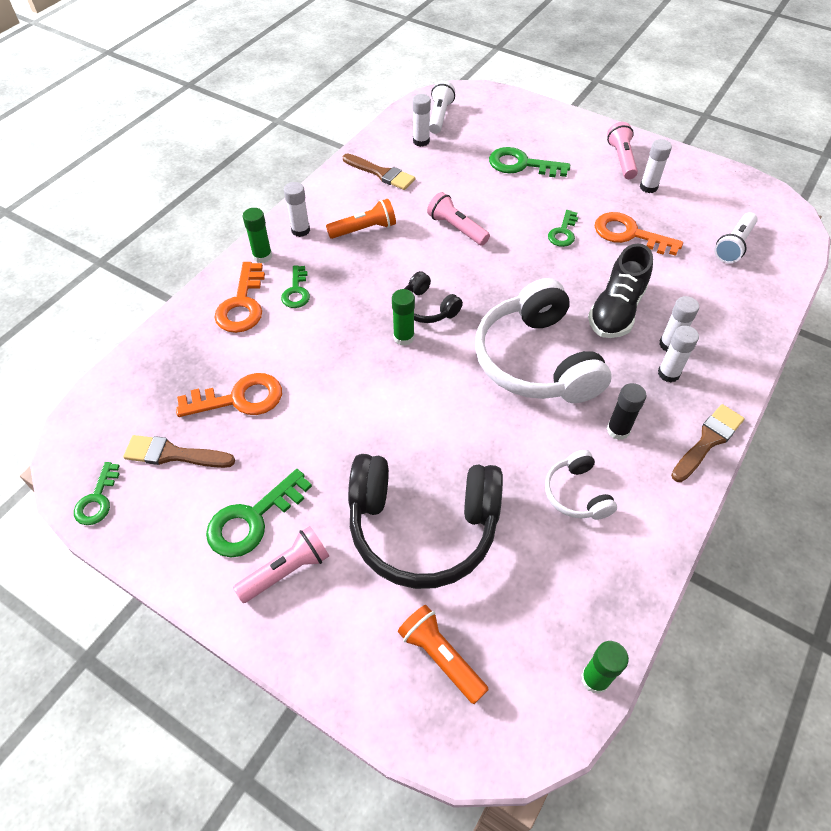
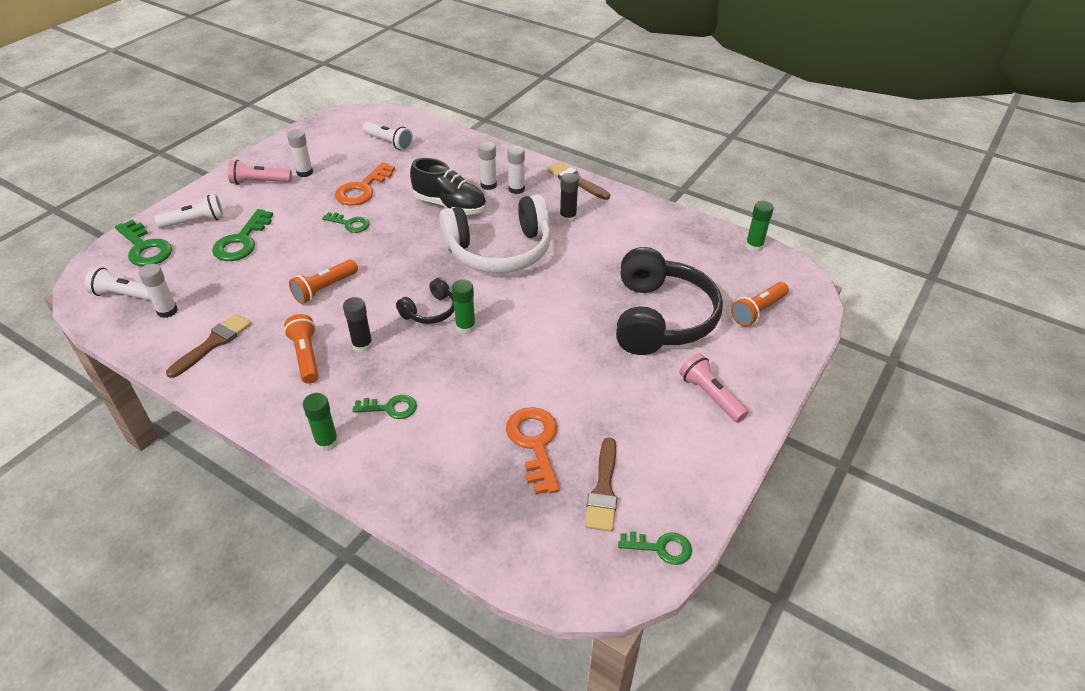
camera: 90 degrees left, 10 degrees down
green key [206,469,312,557] -> green key moved to [115,220,172,266]
orange key [214,262,265,333] -> none
white glue stick [284,182,310,237] -> none
pink flashlight [427,192,490,246] -> orange flashlight [289,259,358,304]
white headphones [545,450,617,520] -> none
none -> white flashlight [154,194,224,229]
none -> black glue stick [343,297,373,353]

